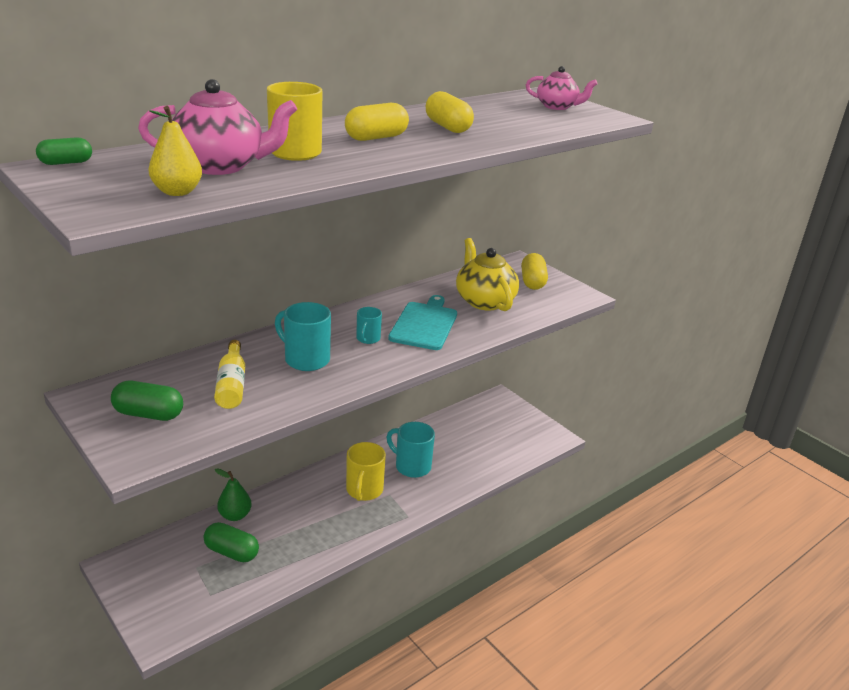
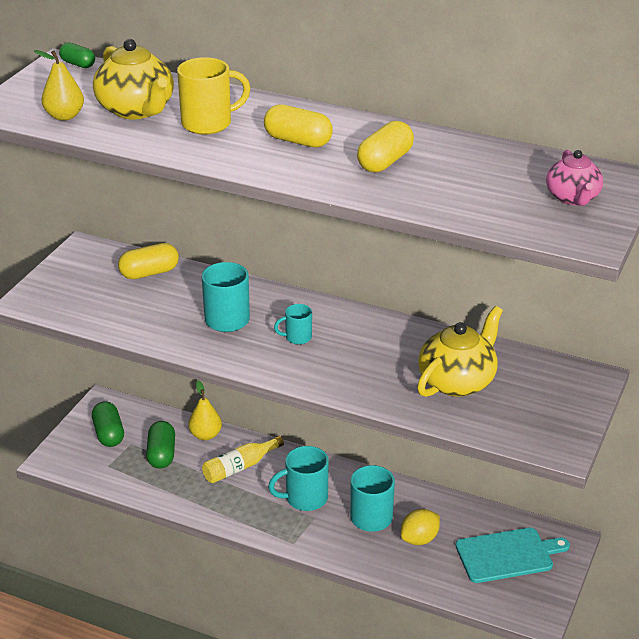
camera: 65 degrees right, 5 degrees up
green capsule [111,381,183,421] -> green capsule moved to [92,401,124,447]
pink teapot [138,79,297,175] -> yellow teapot [93,39,174,119]
yellow bottle [214,340,245,409] -> yellow bottle moved to [202,436,284,483]
green pear [215,468,252,521] -> yellow pear [188,381,222,440]
yellow mug [346,442,386,501] -> turquoise mug [268,446,329,511]
turquoise cutting board [388,295,457,350] -> turquoise cutting board moved to [455,528,570,583]
yellow capsule [521,253,548,290] -> yellow capsule moved to [118,243,179,279]
none -> yellow lemon [401,509,440,545]

